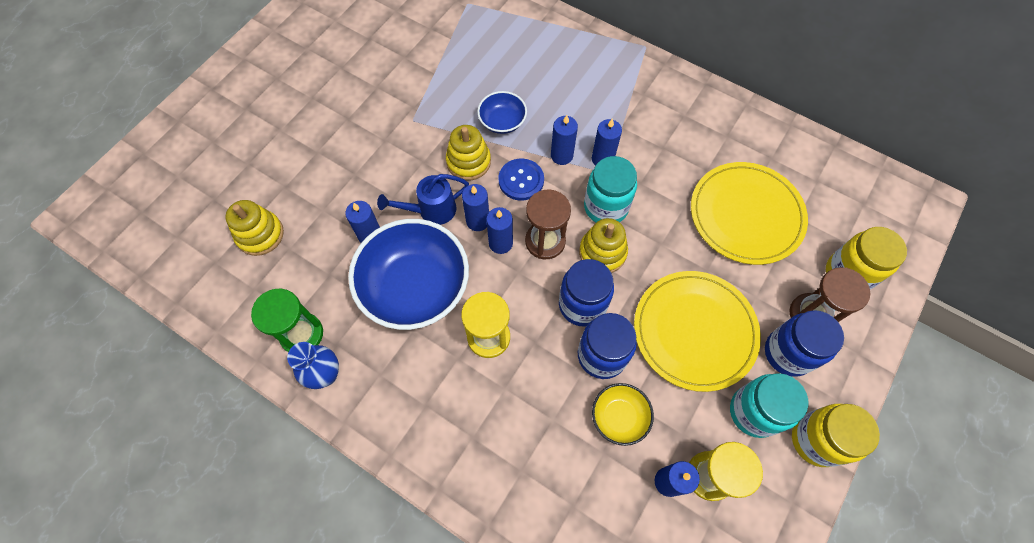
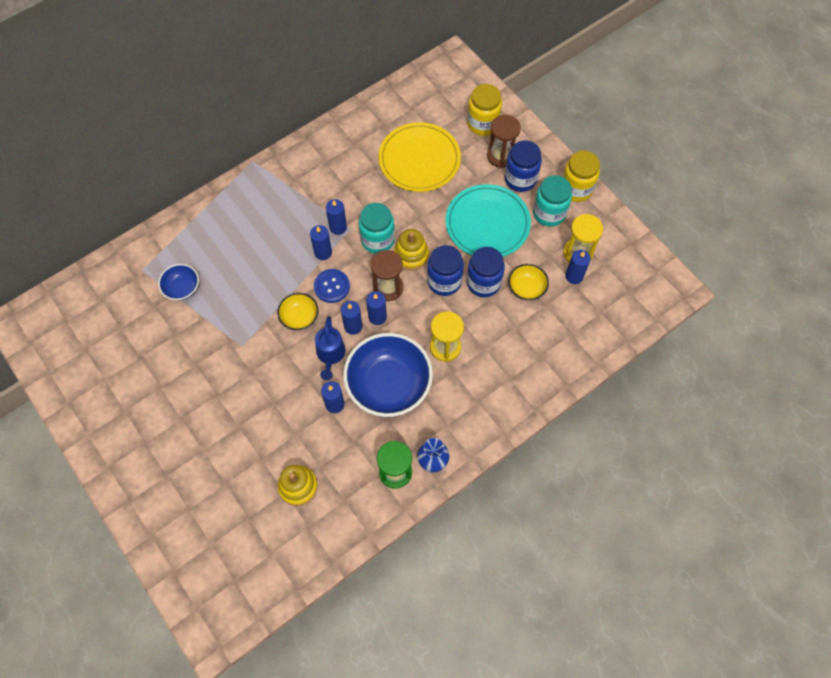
camera: 70 degrees left, 0 degrees up
yellow stacking toy [446,125,491,181] -> yellow bowl [277,293,319,330]
blue bowl [477,91,527,134] -> blue bowl moved to [158,264,199,300]
yellow plate [634,271,761,392] -> turquoise plate [445,184,531,257]

